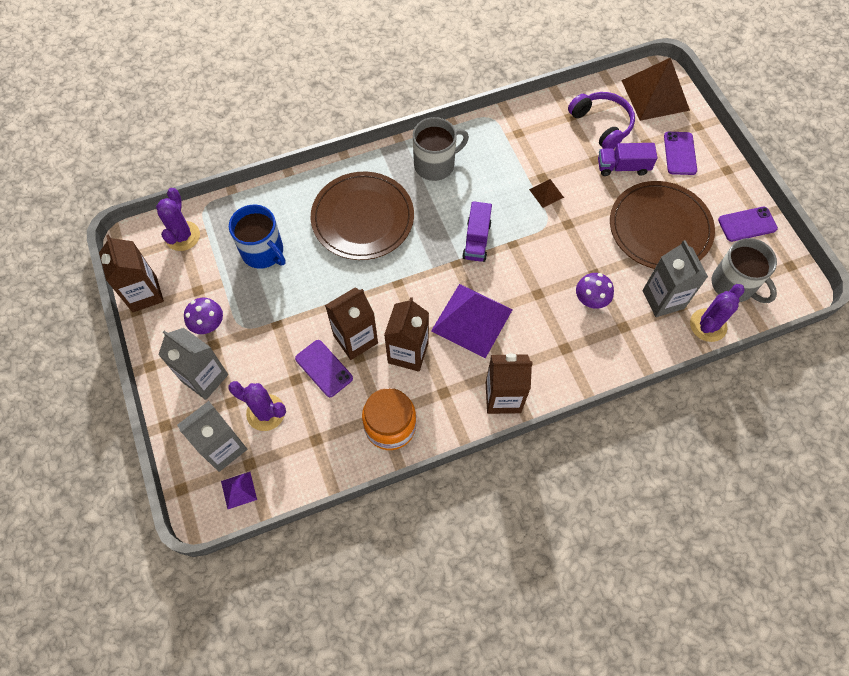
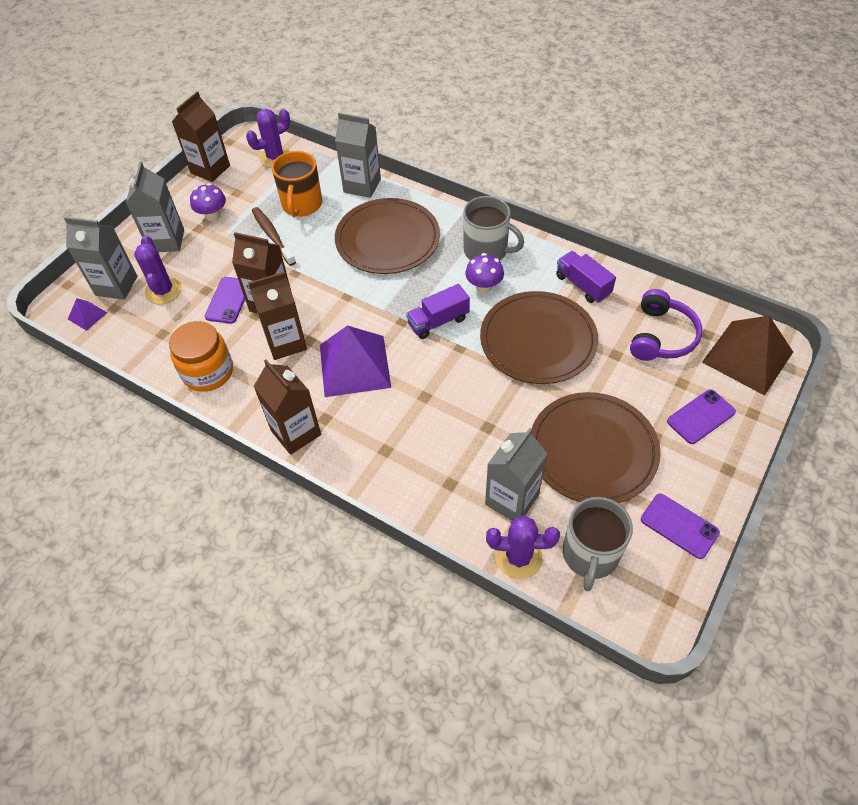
camera: 55 degrees right, 10 degrees down
blue mug [229,205,286,269] -> orange mug [272,151,322,217]
brown pyramid [529,179,564,208] -> brown plate [480,291,598,384]
purple mushroom [576,273,614,309] -> purple mushroom moved to [465,253,504,293]
purple truck [598,143,657,176] -> purple truck moved to [556,251,616,303]
none -> brown toothbrush [252,207,296,266]
none -> grey carton [335,113,381,198]

